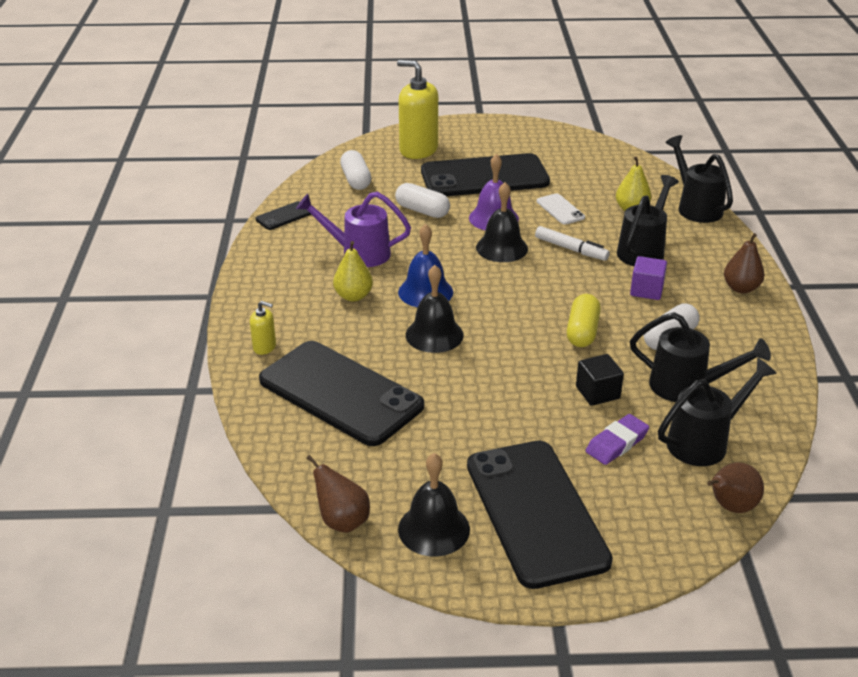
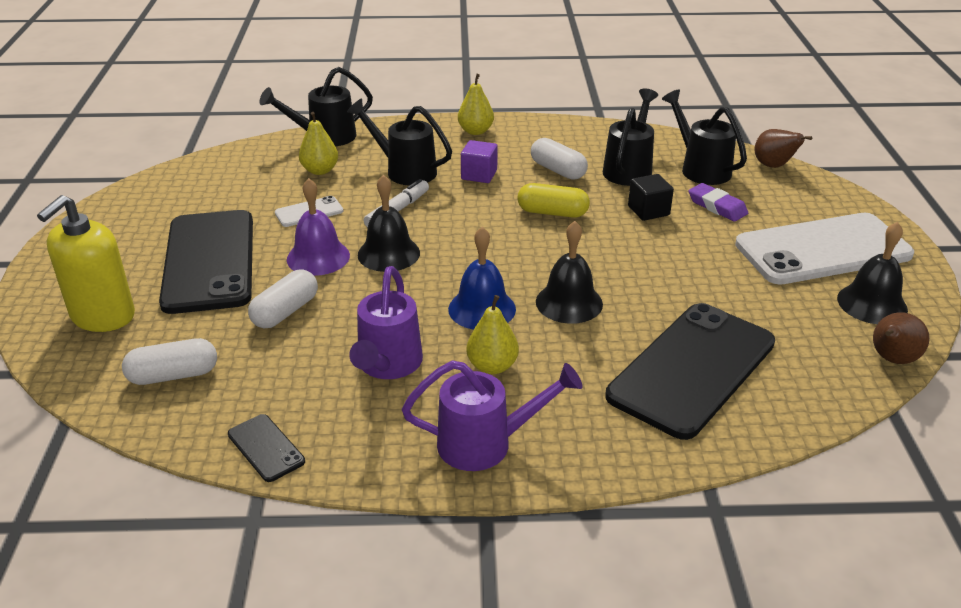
camera: 90 degrees left, 0 degrees up
yellow soap dispenser [250,301,276,355] -> none
black phone [467,441,613,589] -> white phone [735,213,914,285]
brown pear [724,233,764,293] -> yellow pear [458,74,494,135]
none -> purple watering can [402,360,583,471]

